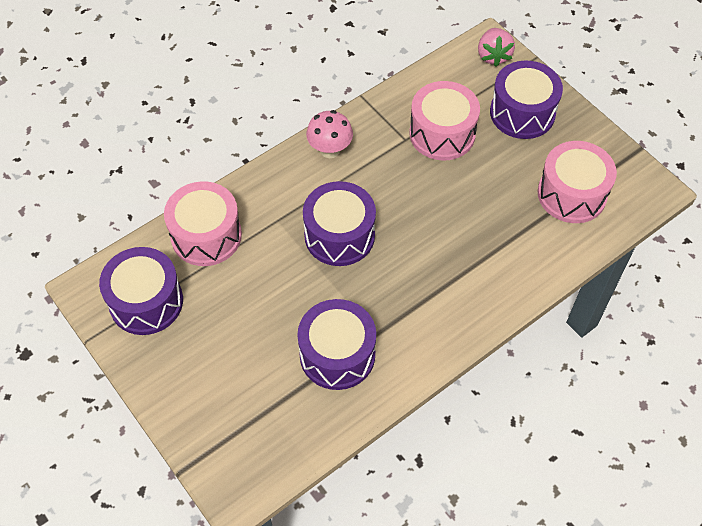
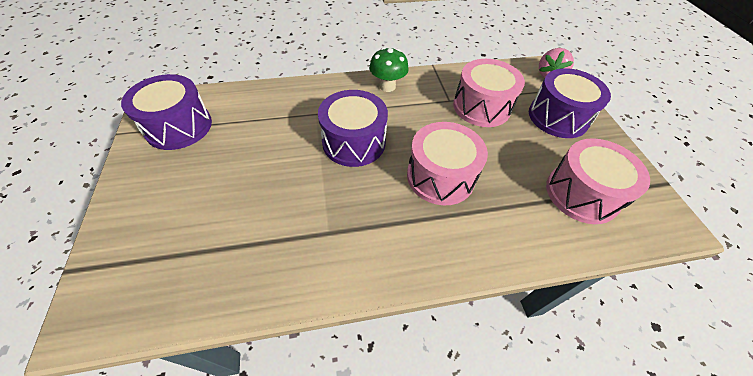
camera: 25 degrees right, 5 degrees down
pink drum [164,181,242,266] -> pink drum moved to [407,122,488,205]
purple drum [297,299,376,390] -> none
pink mushroom [306,110,353,158] -> green mushroom [369,47,409,92]

